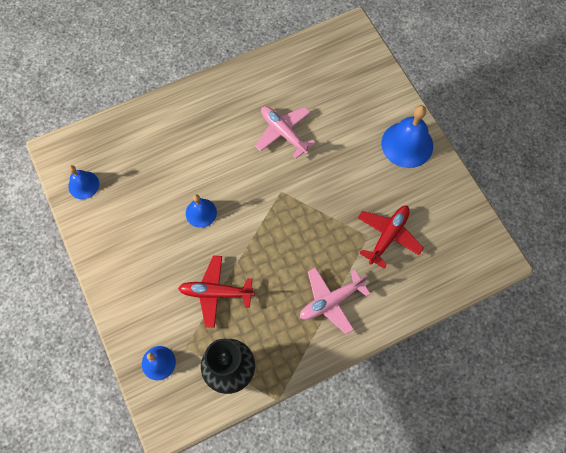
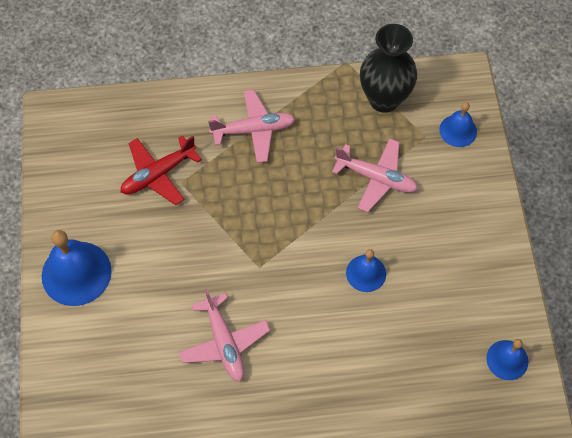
camera: 160 degrees left, 5 degrees down
red plane [178,256,254,328] -> pink plane [332,139,418,212]

